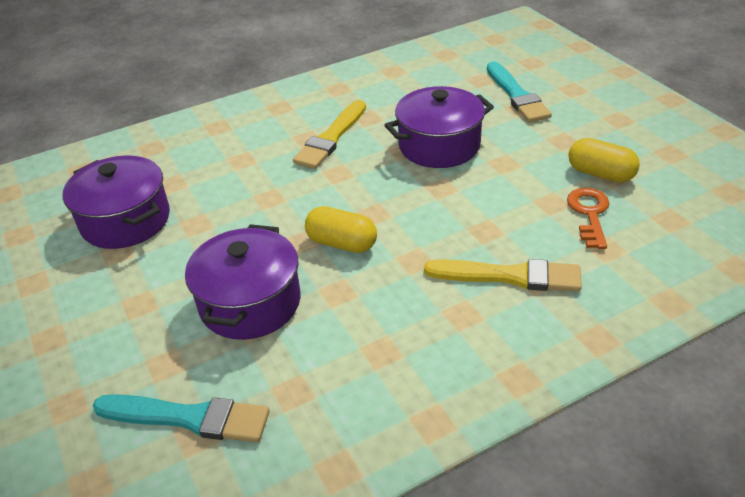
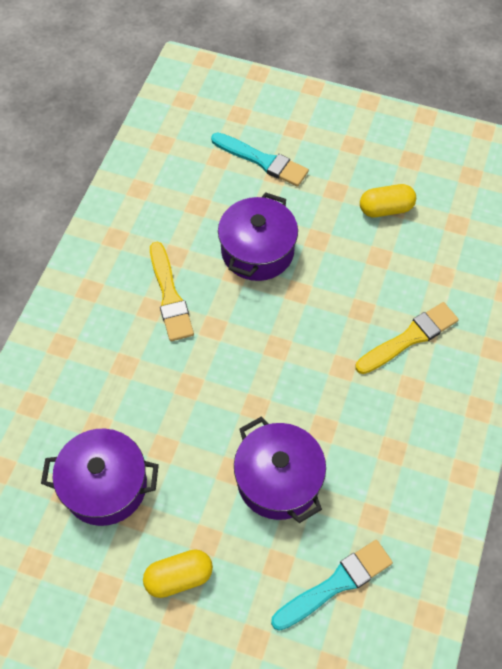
camera: 45 degrees left, 20 degrees up
yellow capsule [305,206,377,253] -> yellow capsule moved to [143,549,213,598]
orange key [567,188,609,249] -> none

